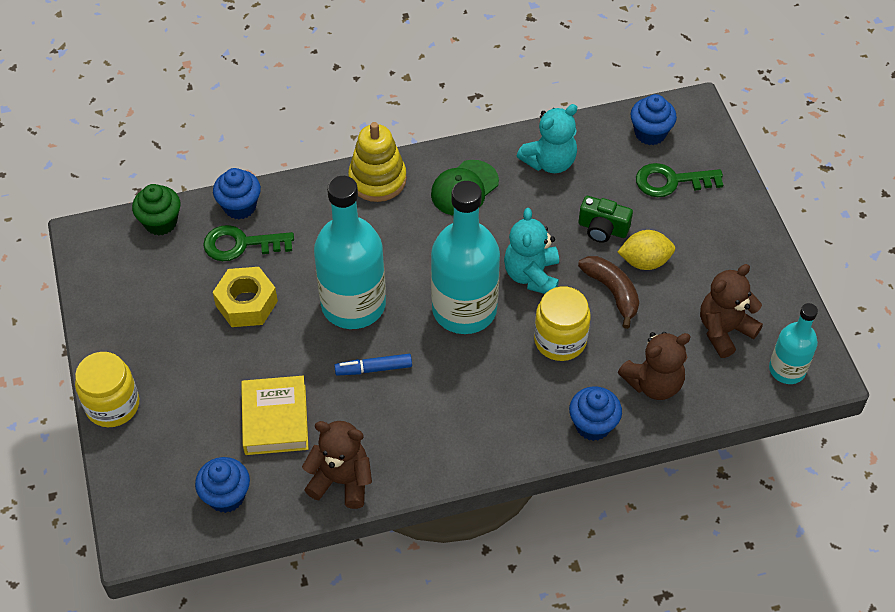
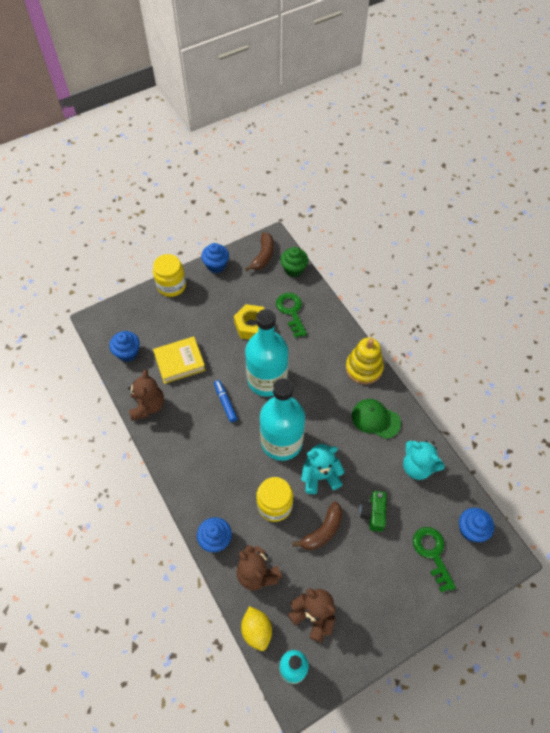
camera: 75 degrees right, 5 degrees up
blue cupcake [213,168,261,219] -> blue cupcake moved to [201,243,229,273]
yellow lemon [618,230,675,270] -> yellow lemon moved to [241,606,272,651]
none -> brown banana [245,232,274,271]

